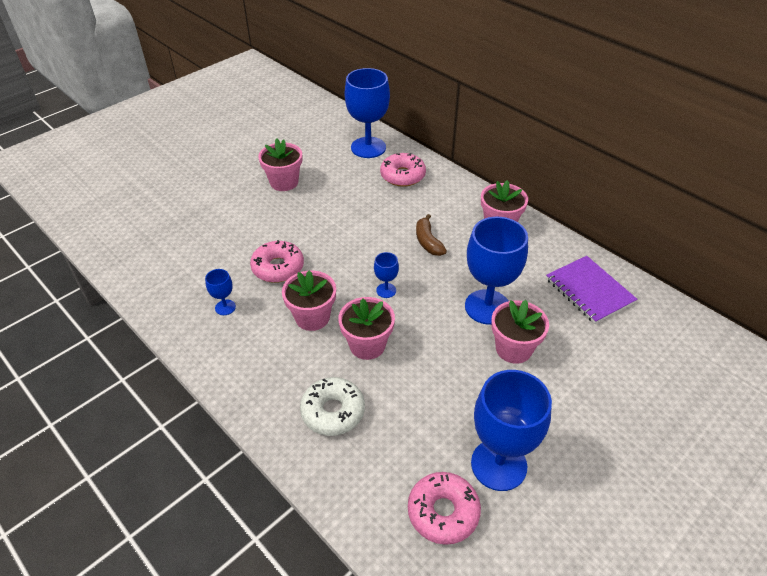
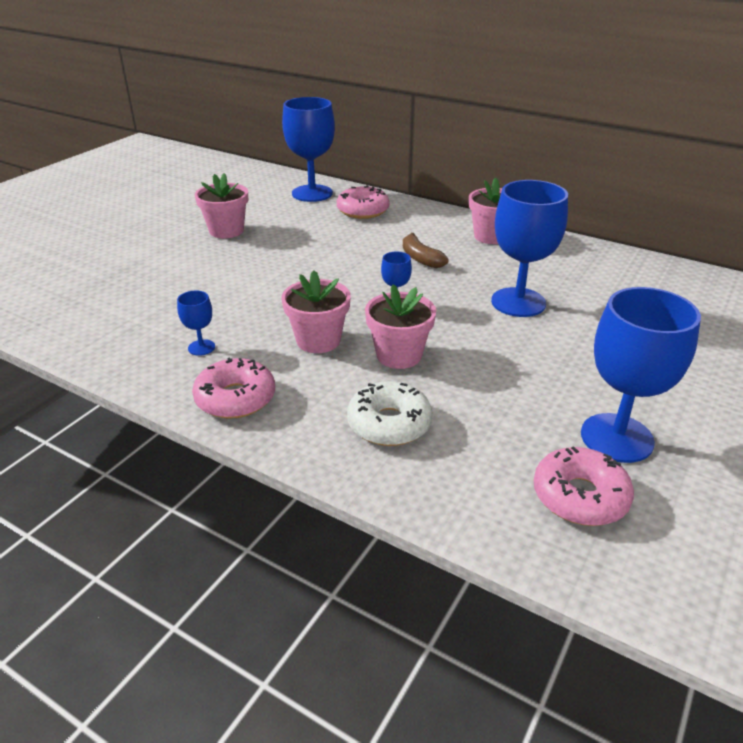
camera: 15 degrees left, 10 degrees down
pink donut [250,240,304,283] -> pink donut moved to [192,357,275,419]
pink flower pot [491,300,549,364] -> none
purple notebook [546,256,638,324] -> none

